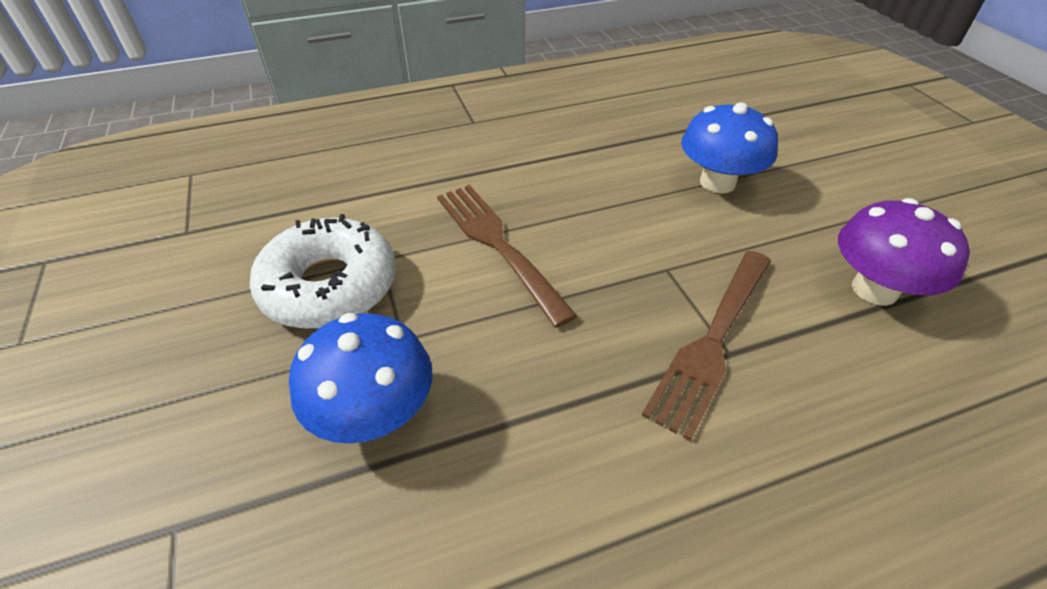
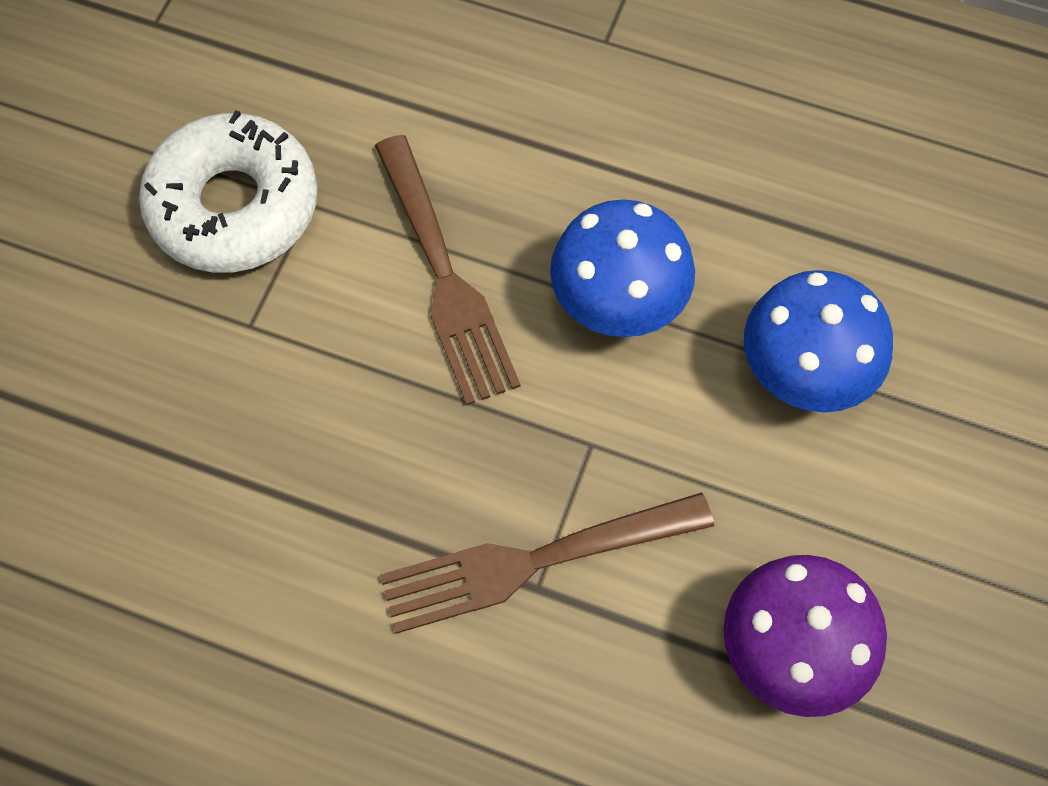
camera: 40 degrees right, 20 degrees up
blue mushroom [289,313,433,444] -> blue mushroom moved to [550,199,695,337]
brown fork [437,185,577,328] -> brown fork turned 150 degrees clockwise [375,135,521,405]

